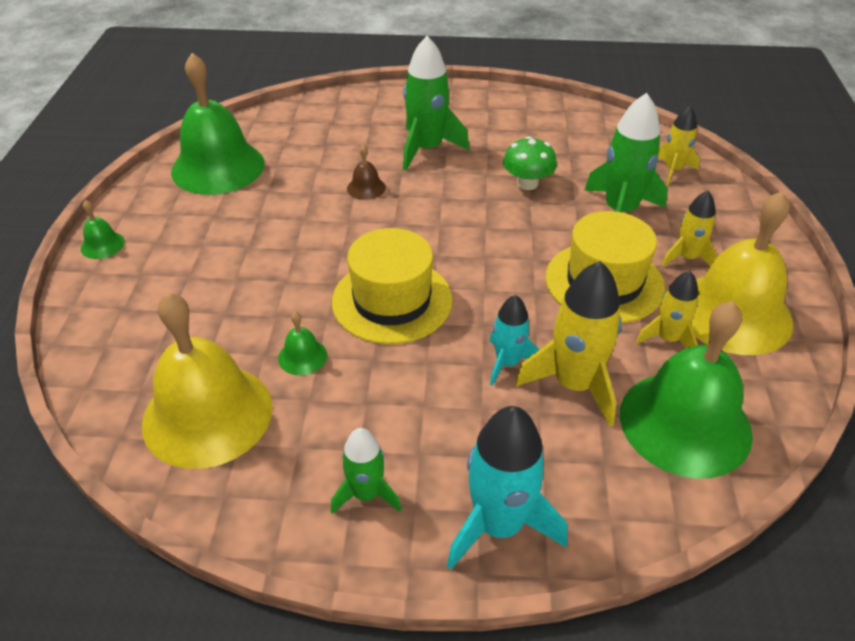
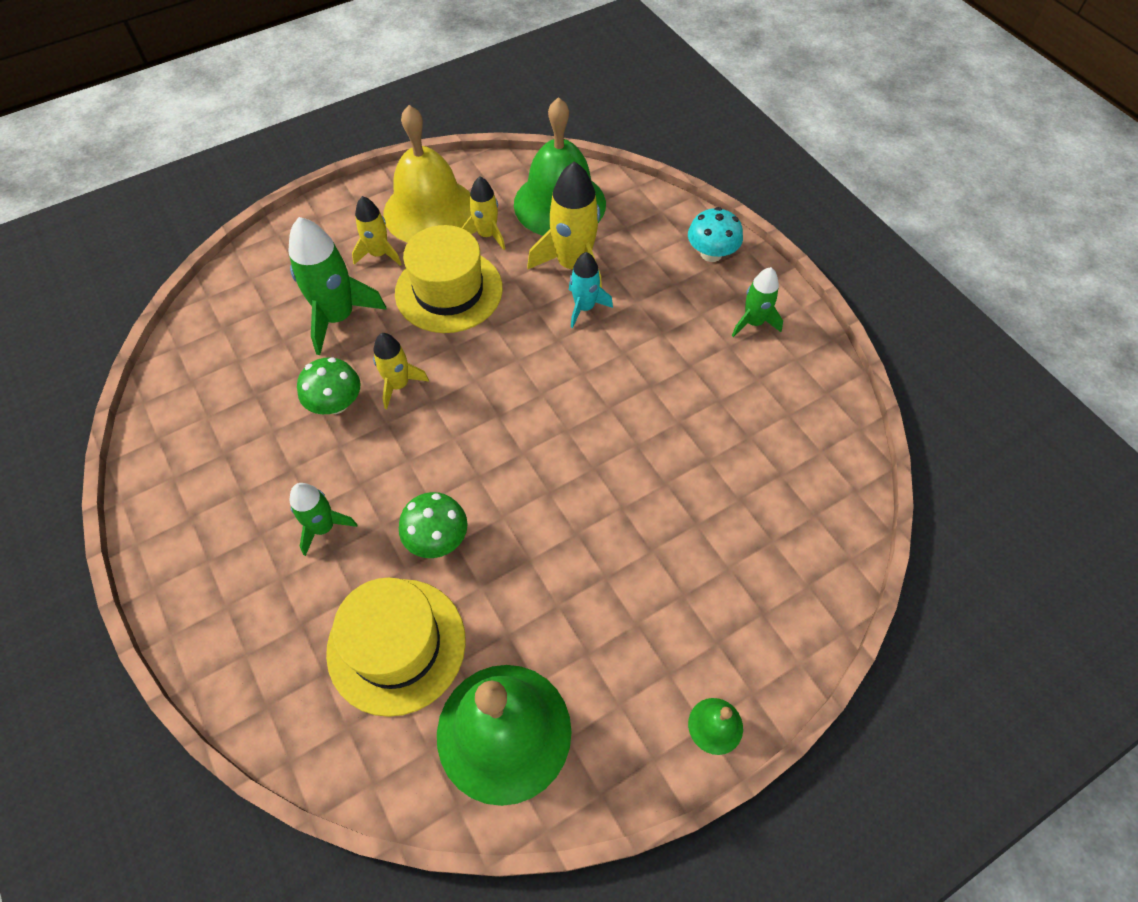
camera: 125 degrees left, 15 degrees up
yellow bell [142,292,273,469] -> none
green bell [278,311,327,375] -> none
yellow hat [332,228,453,344] -> yellow hat moved to [326,577,466,717]
brown bell [347,144,386,200] -> green mushroom [399,492,468,558]
green rocket [403,36,469,171] -> green rocket [290,483,357,556], size x0.59
turquoise rocket [447,406,567,569] -> turquoise mushroom [688,207,743,262]
yellow rocket [658,106,700,185] -> yellow rocket moved to [373,333,429,409]

